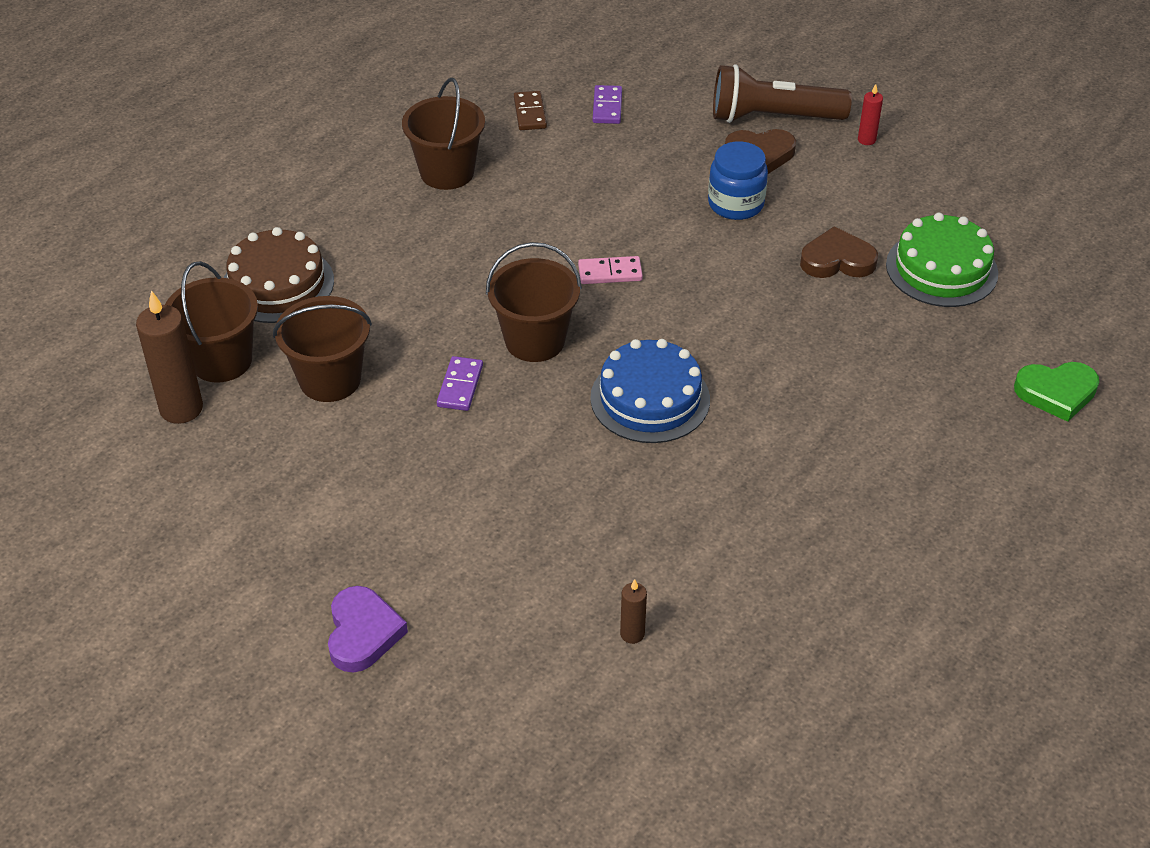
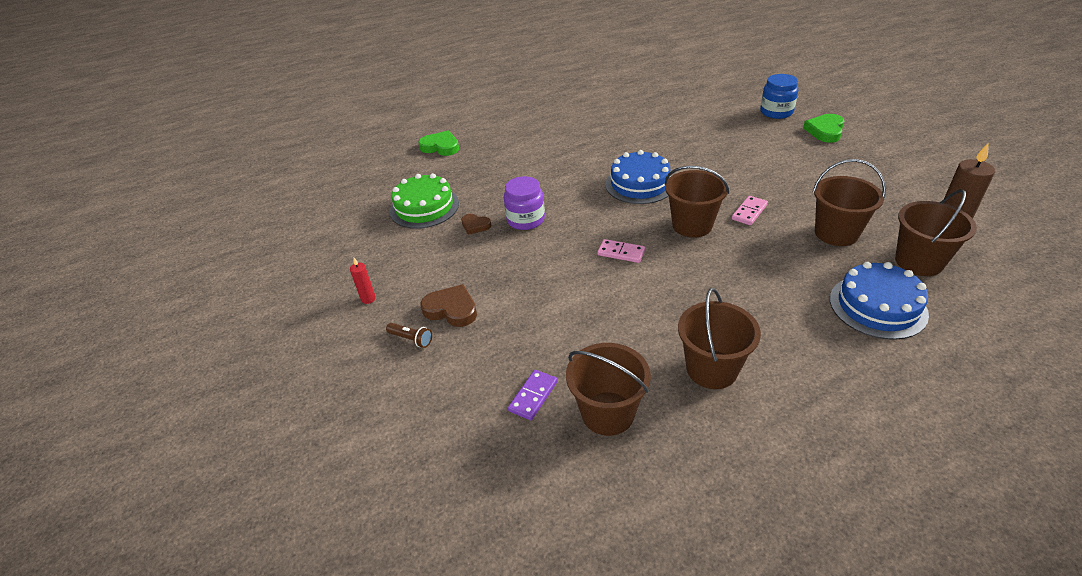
camera: 150 degrees left, 5 degrees down
brown cake [224,227,334,323] -> blue cake [830,262,929,340]
purple heart [328,586,408,673] -> green heart [803,114,844,143]
purple domino [437,356,483,411] -> pink domino [732,196,768,225]
brown domino [514,91,547,130] -> brown bucket [566,343,651,436]
brown candle [620,579,647,644] -> none
blue jar [708,141,768,220] -> blue jar moved to [760,74,798,119]
brown flashlight [713,64,852,123] -> brown flashlight [386,323,432,348], size x0.41
brown heart [800,226,878,278] -> brown heart [461,214,491,235], size x0.63
none -> purple jar [504,176,545,230]

